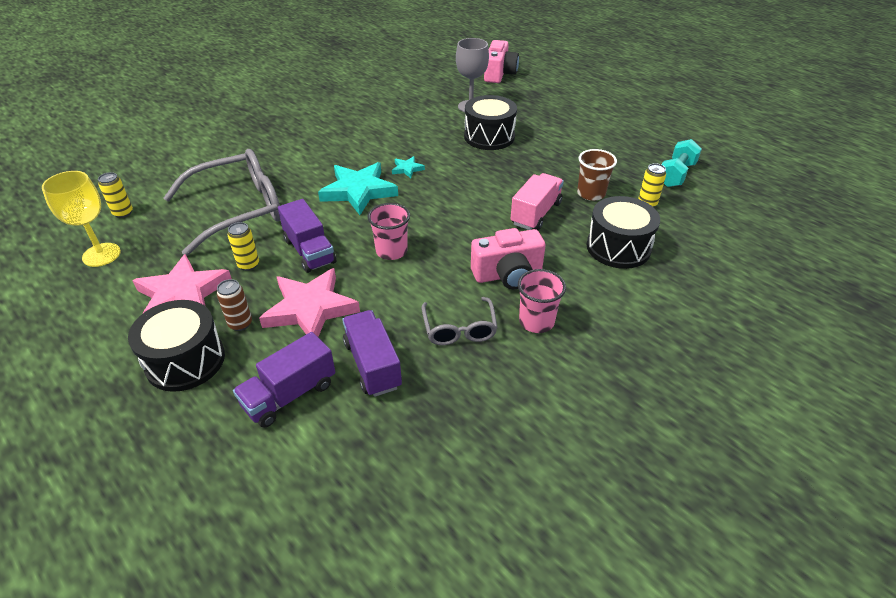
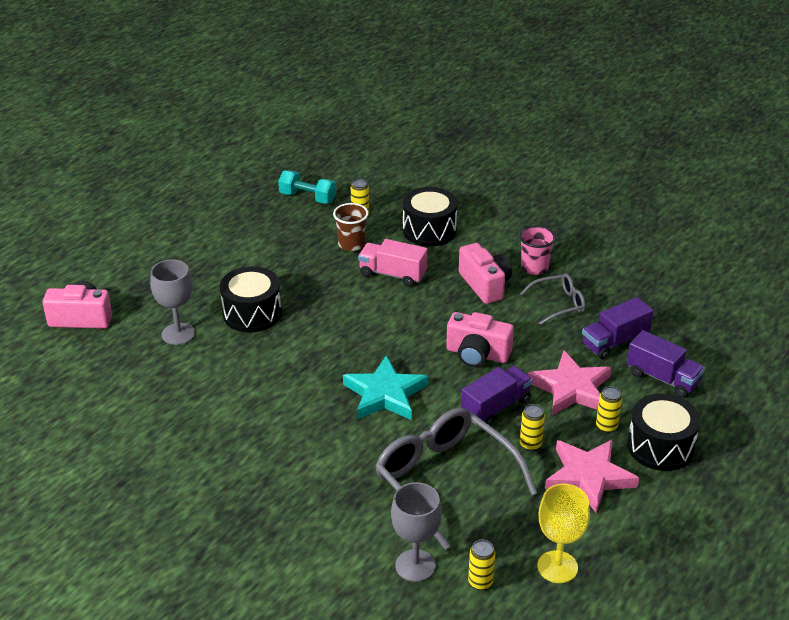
camera: 100 degrees left, 5 degrees down
brown can [217,279,252,331] -> yellow can [596,386,622,433]
pink cup [368,203,410,260] -> pink camera [446,312,514,367]
turquoise star [392,156,425,178] -> none
none -> grey goblet [391,482,442,582]

